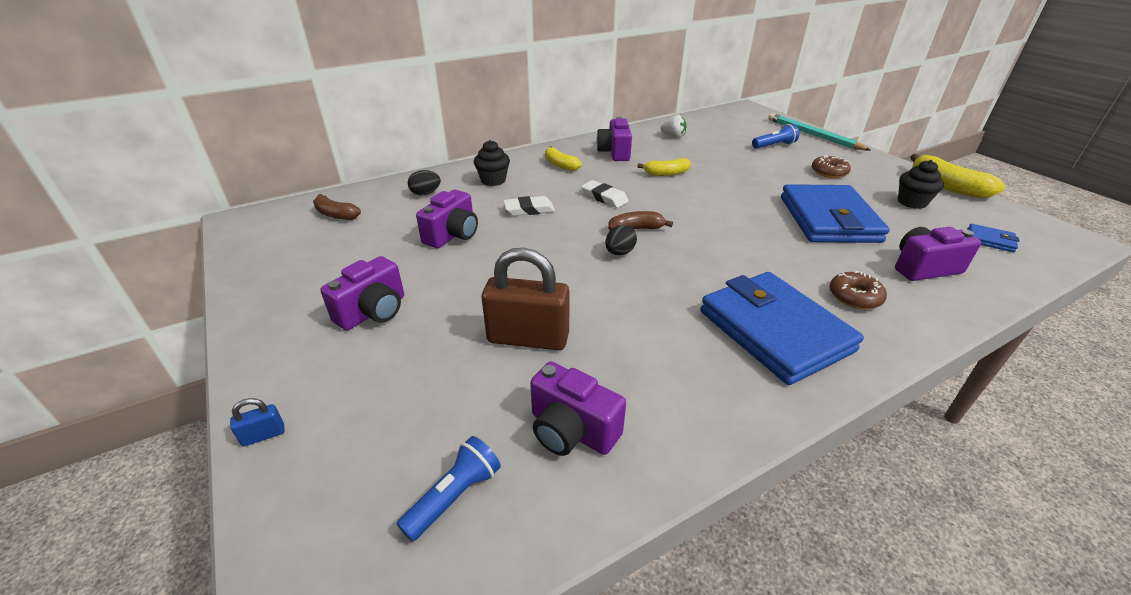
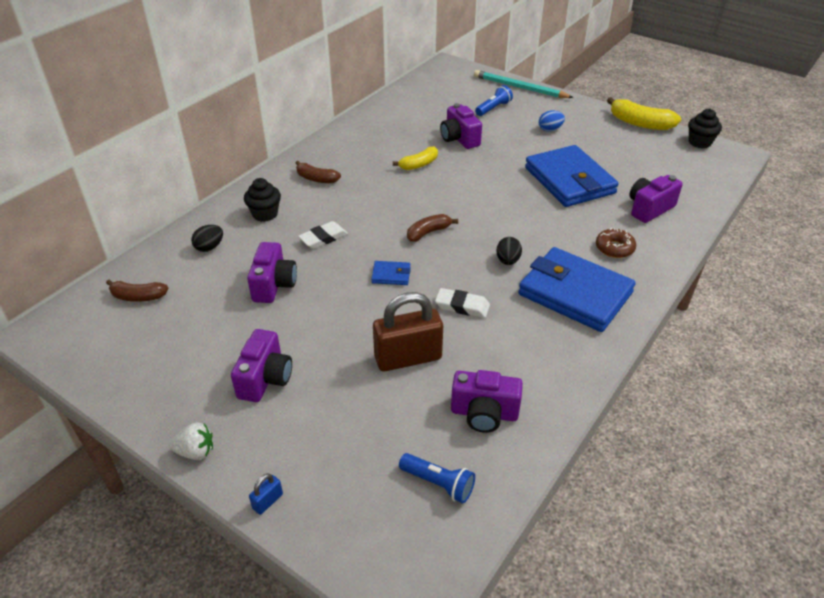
camera: 25 degrees left, 5 degrees up
blue flashlight [397,436,501,542] -> blue flashlight turned 105 degrees clockwise [399,453,475,503]
yellow banana [545,146,582,171] -> brown banana [296,161,341,183]
white eraser [581,180,629,208] -> white eraser moved to [435,288,490,318]
purple camera [596,117,632,161] -> purple camera moved to [440,103,482,149]
black egg [605,225,637,255] -> black egg moved to [496,237,522,265]
white strawberry [660,115,687,138] -> white strawberry moved to [169,422,213,460]
brown donut [812,155,851,178] -> blue egg [539,110,565,132]
black cupcake [898,160,944,209] -> black cupcake moved to [688,109,722,148]
blue wallet [968,224,1019,252] -> blue wallet moved to [371,261,411,285]

